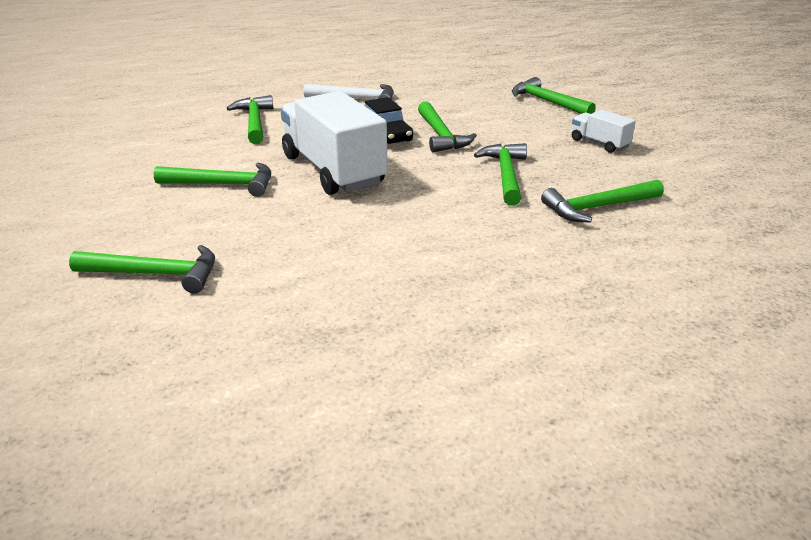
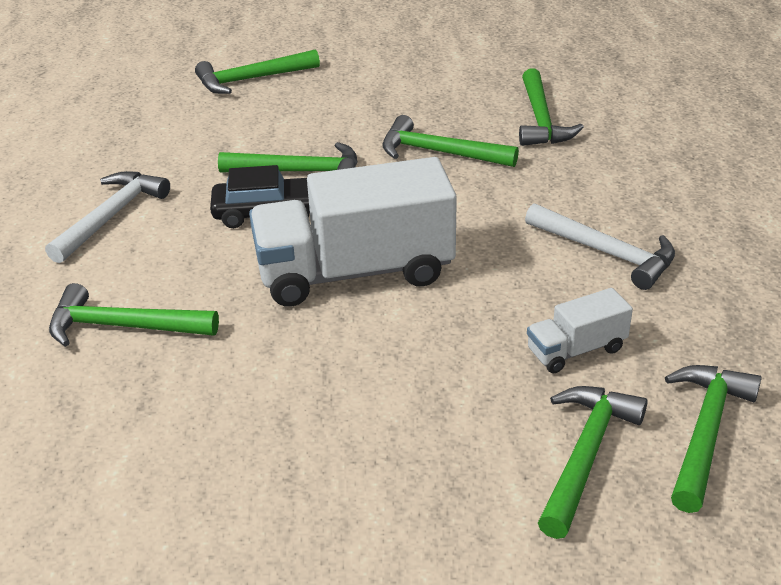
camera: 70 degrees left, 5 degrees up
green hammer [154,163,271,197] -> green hammer moved to [665,365,762,513]
white truck [572,109,636,153] -> white truck moved to [527,288,633,373]
none -> white hammer [525,203,675,290]

